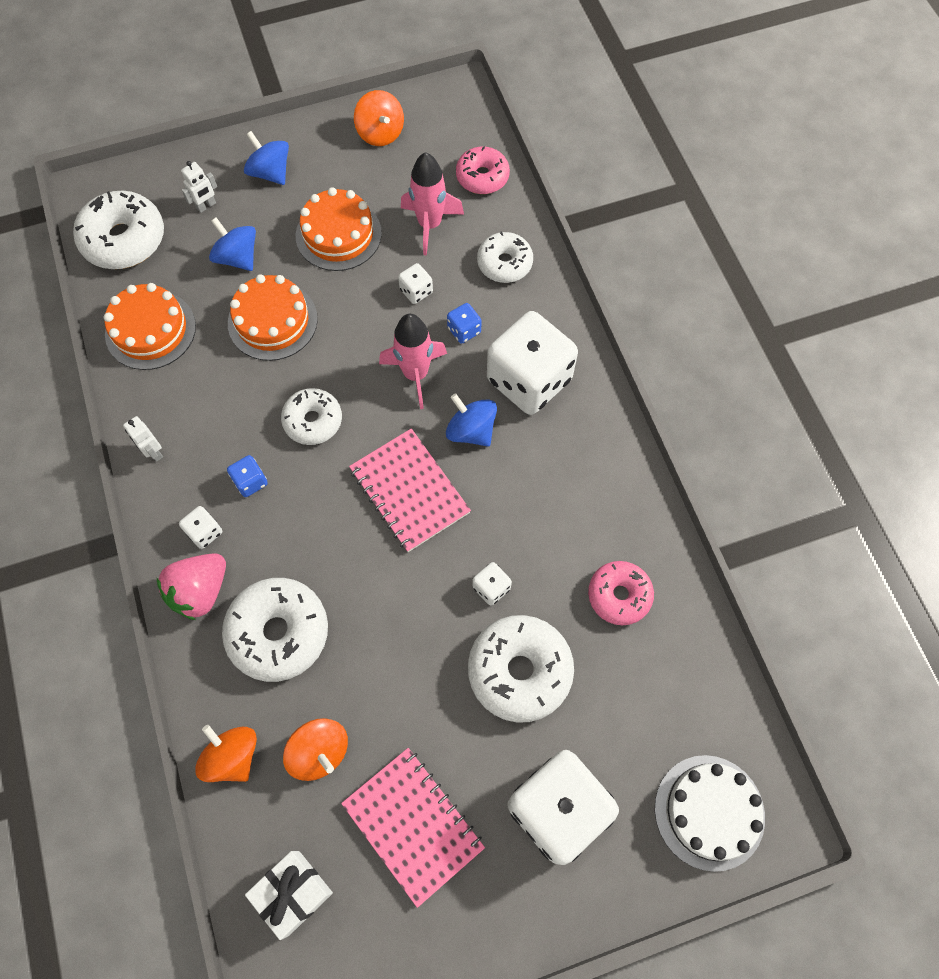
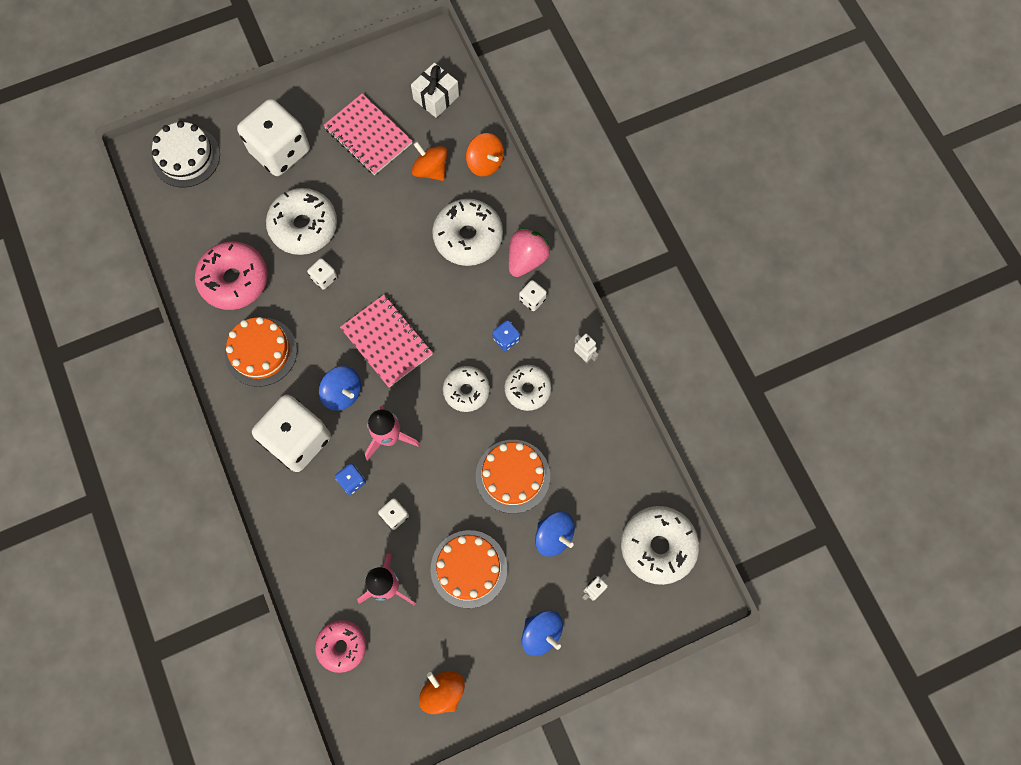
camera: 175 degrees right, 5 degrees up
orange cake [104,283,196,370] -> orange cake moved to [225,317,297,387]
white donut [477,232,533,283] -> white donut moved to [505,365,552,411]
pink donut [588,561,654,625] -> pink donut [195,241,268,310], size x1.57

